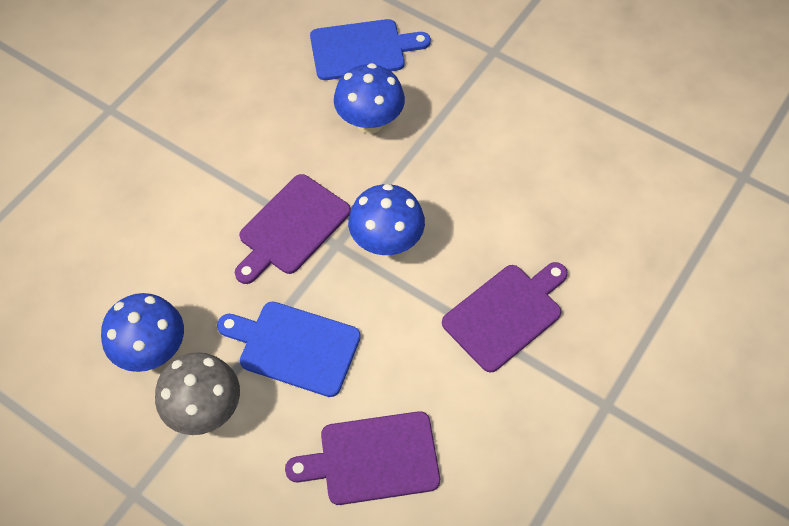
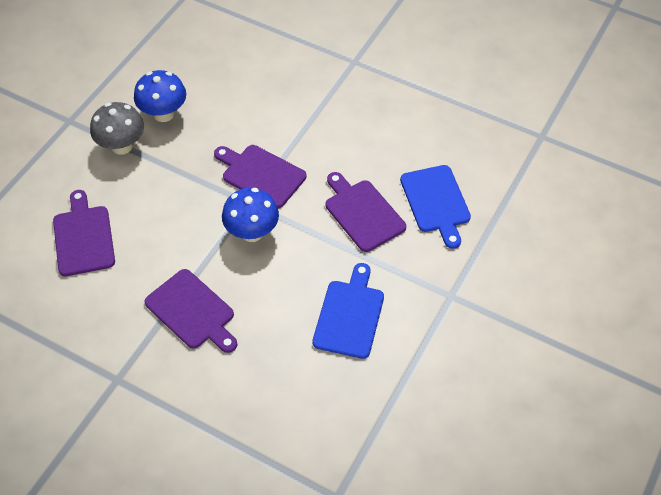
camera: 85 degrees right, 5 degrees down
blue cutting board [217,302,361,397] -> blue cutting board moved to [312,263,384,359]
blue mushroom [334,63,405,134] -> purple cutting board [325,172,406,252]

